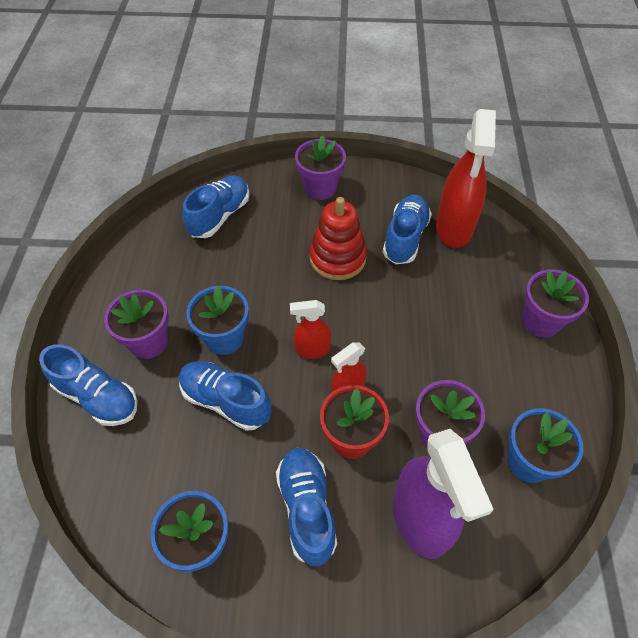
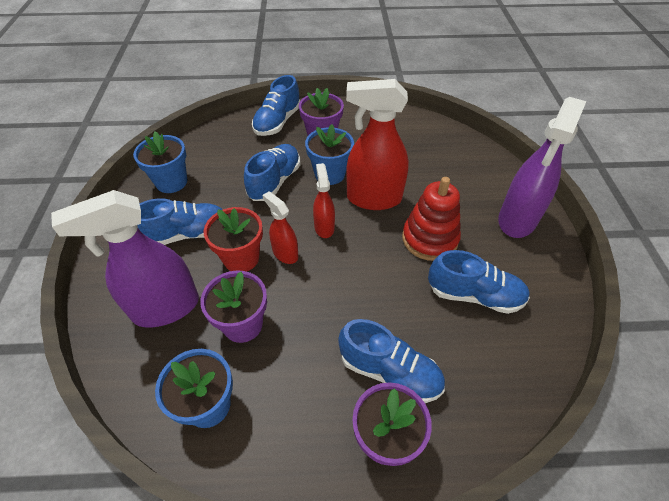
camera: 85 degrees right, 5 degrees down
blue shoe [182,175,249,238] -> blue shoe moved to [338,319,445,403]
purple flower pot [295,135,346,200] -> purple spray bottle [498,97,586,238]
red spray bottle [436,109,496,248] -> red spray bottle moved to [346,79,409,210]

